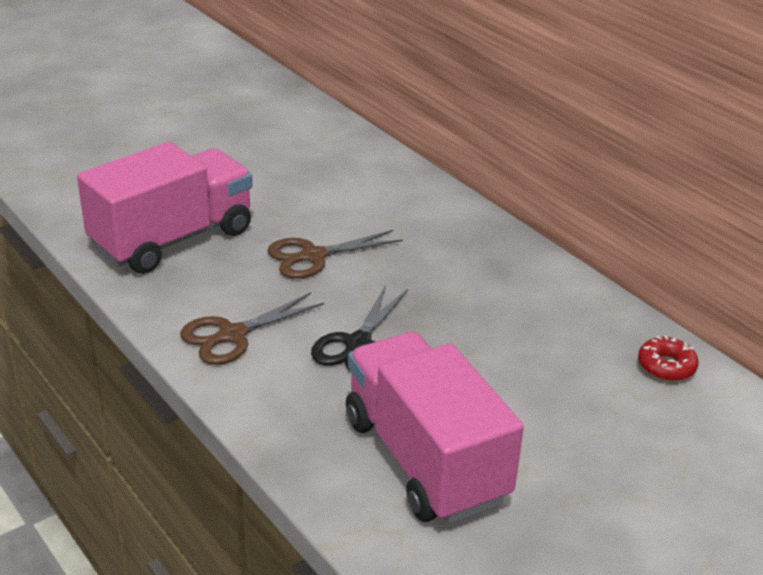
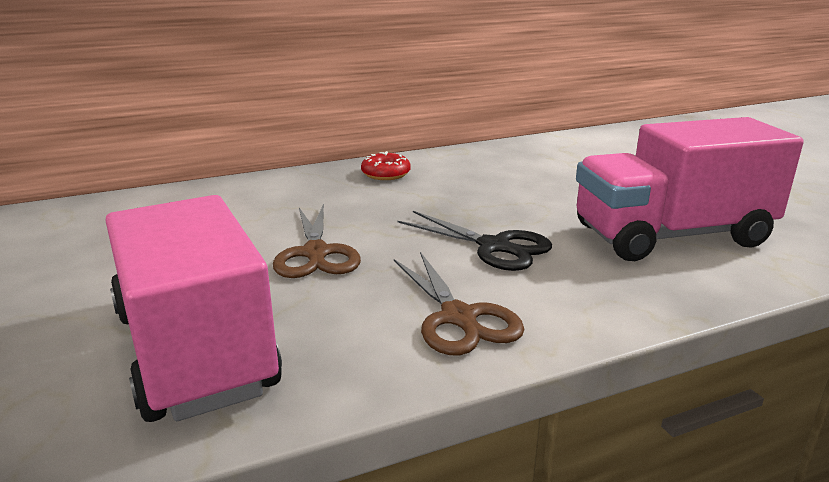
camera: 75 degrees left, 10 degrees down
red donut [638,336,699,381] -> red donut moved to [361,151,410,180]

